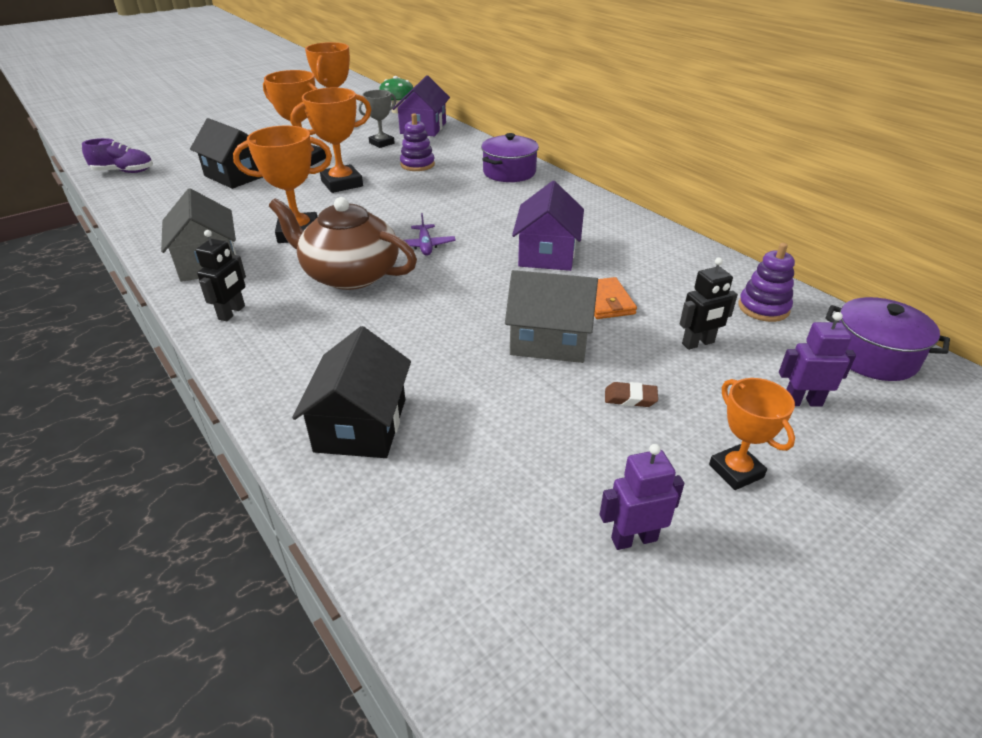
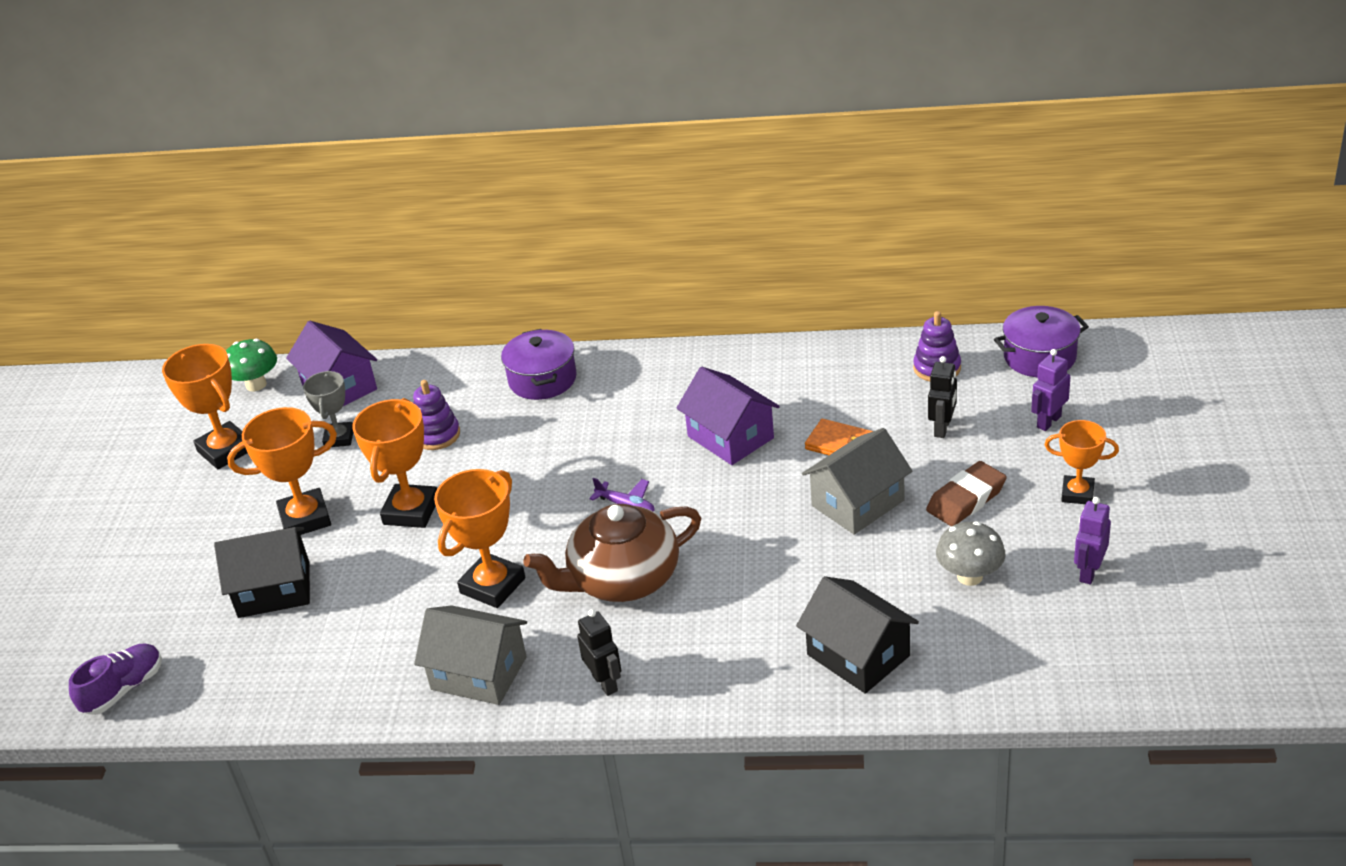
camera: 45 degrees left, 0 degrees up
brown eraser [605,382,658,407] -> brown eraser [926,461,1007,526], size x1.81
none -> grey mushroom [936,521,1005,586]

